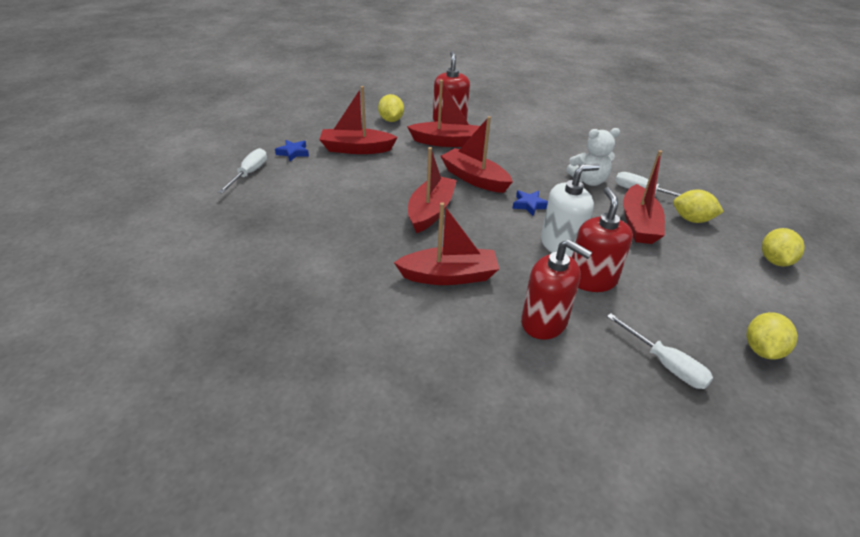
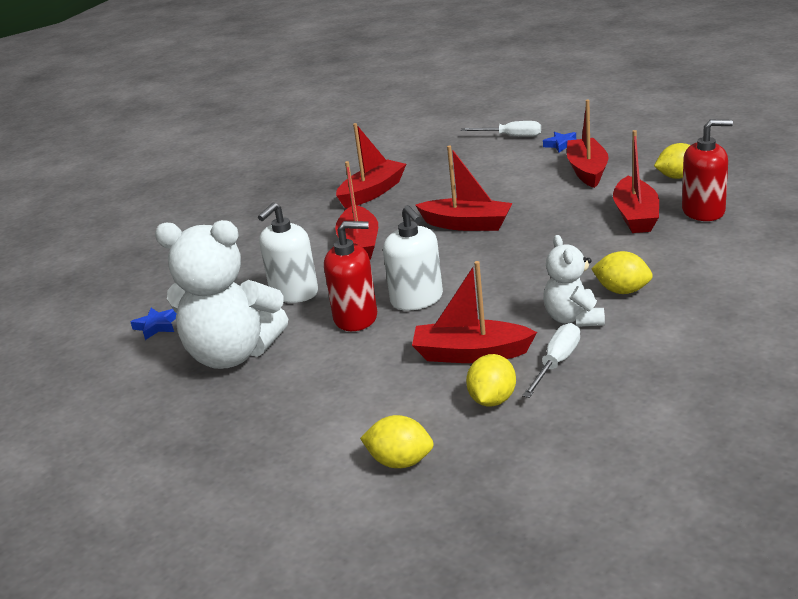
camera: 95 degrees right, 10 degrees down
red boat [440,116,513,193] -> red boat moved to [336,123,406,209]
blue star [512,190,548,216] -> blue star moved to [131,308,177,340]
red soap dispenser [521,239,592,340] -> white soap dispenser [258,203,318,303]
white screwdriver [607,313,713,389] -> white teddy bear [155,220,288,369]
yellow lemon [746,312,798,360] -> yellow lemon moved to [591,251,653,294]

